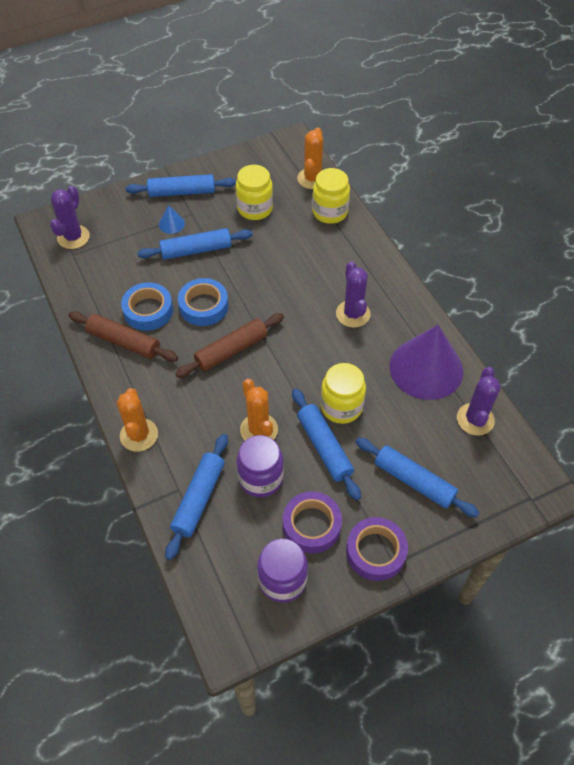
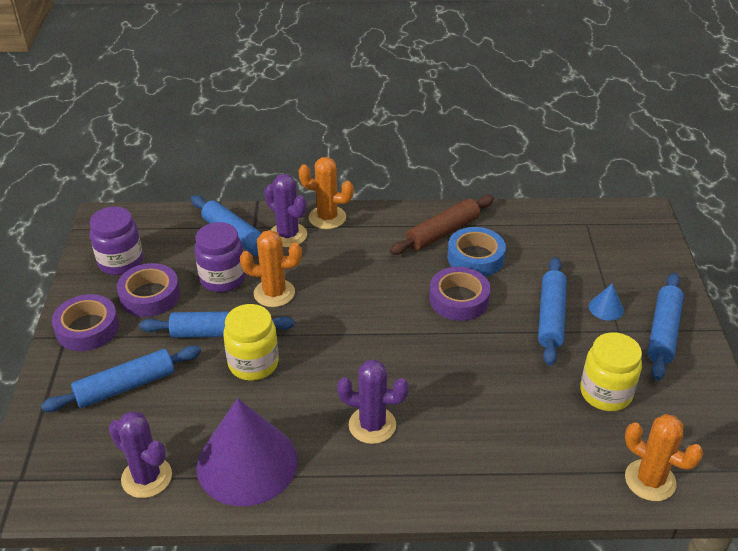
camera: 115 degrees right, 15 degrees down
purple cactus [50,186,90,249] -> purple cactus moved to [264,174,307,247]
brown rolling pin [175,313,284,378] -> none
blue tape [178,278,229,326] -> purple tape [429,267,491,321]
yellow jar [312,168,350,224] -> none

